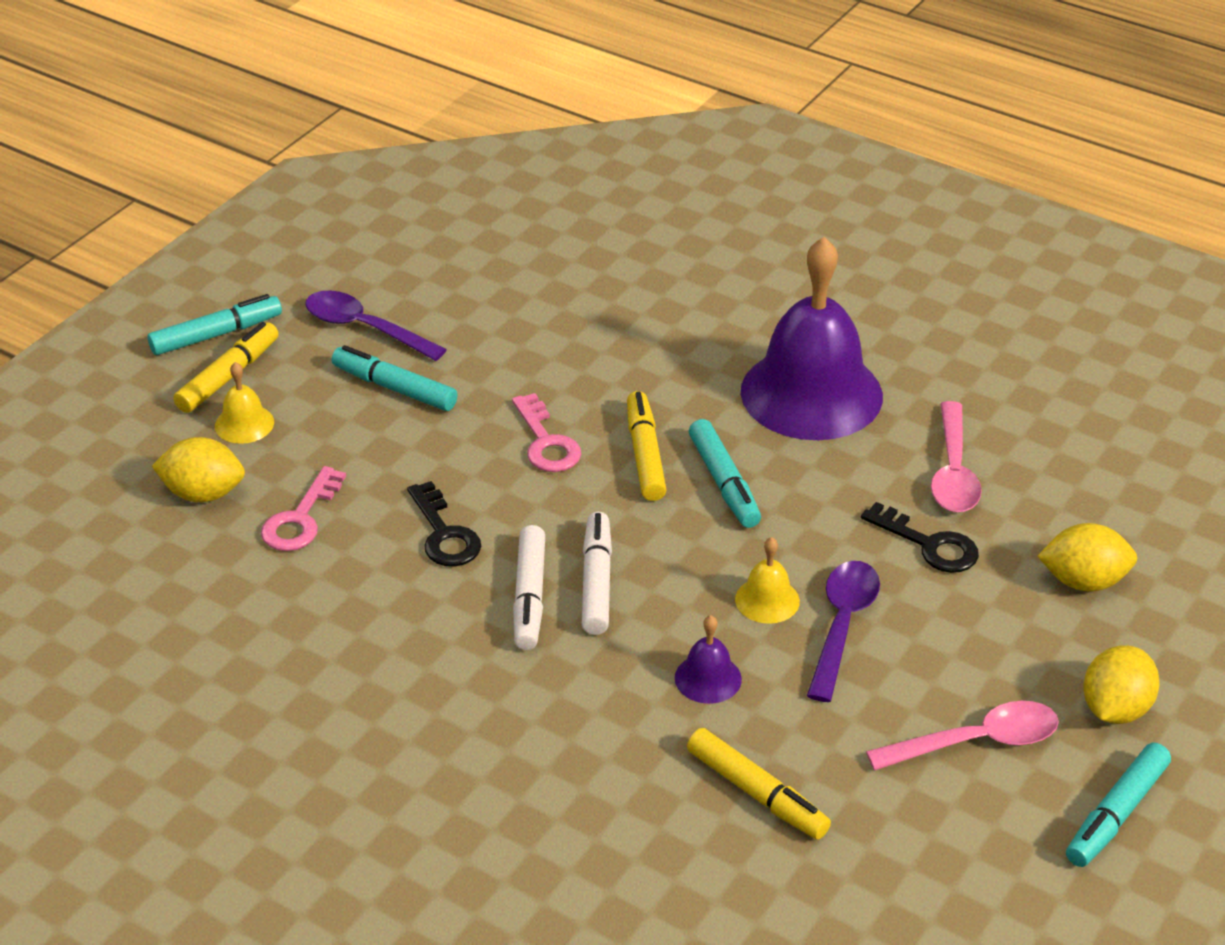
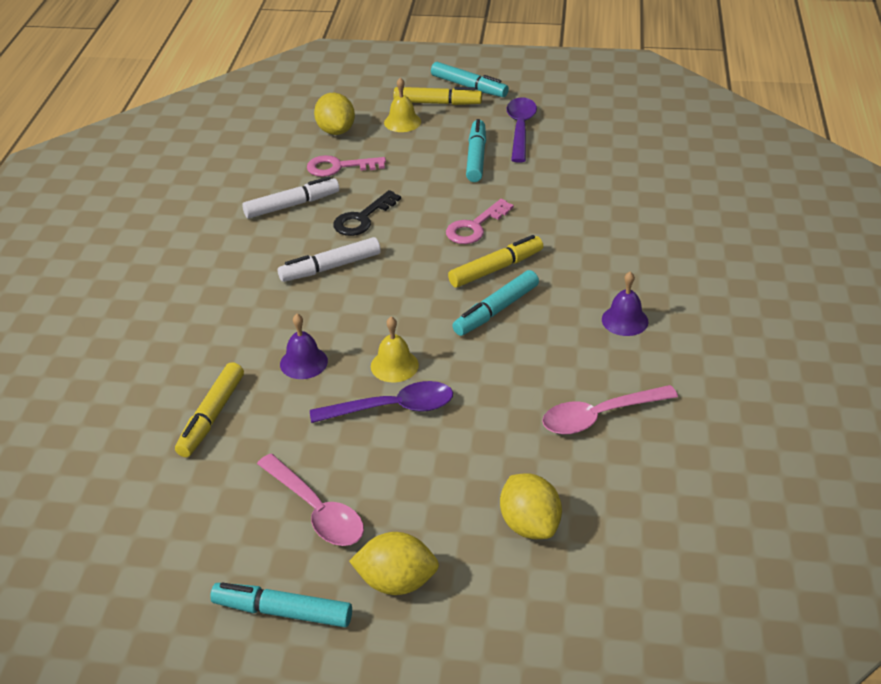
camera: 65 degrees right, 0 degrees up
white marker [582,512,612,635] -> white marker moved to [242,176,339,218]
purple bell [741,237,883,440] -> purple bell [602,272,648,336], size x0.41
black key [861,502,979,573] -> none

